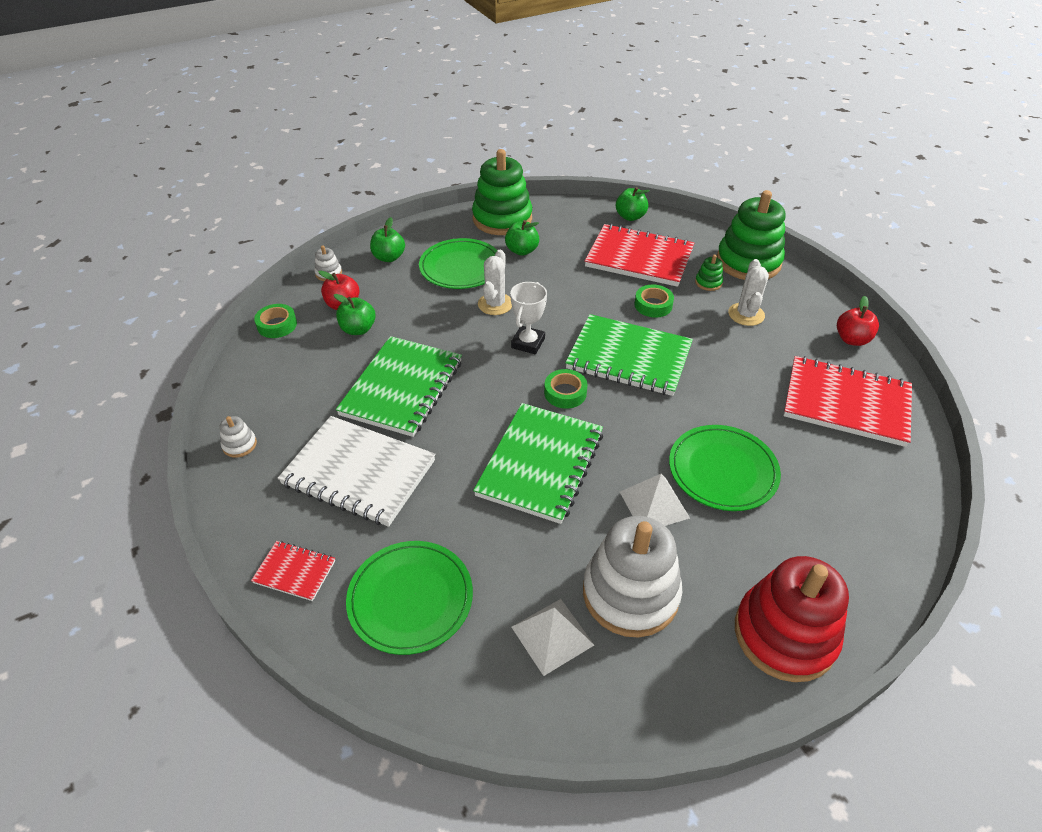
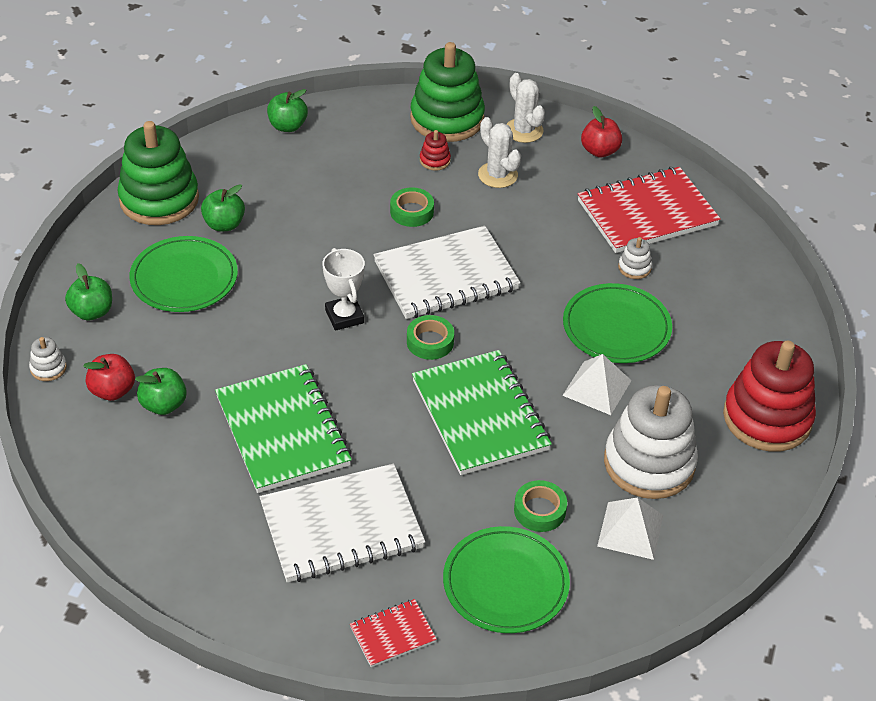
camera: 45 degrees left, 0 degrees up
white stacking toy [219,416,257,458] -> white stacking toy moved to [618,237,652,279]
green tape [254,304,297,338] -> green tape moved to [514,480,567,532]
white cactus [478,250,512,315] -> white cactus moved to [506,73,545,143]
green notebook [565,314,693,396] -> white notebook [374,226,520,319]
red notebook [585,224,694,287] -> none
green stacking toy [695,255,723,291] -> red stacking toy [420,130,451,171]

